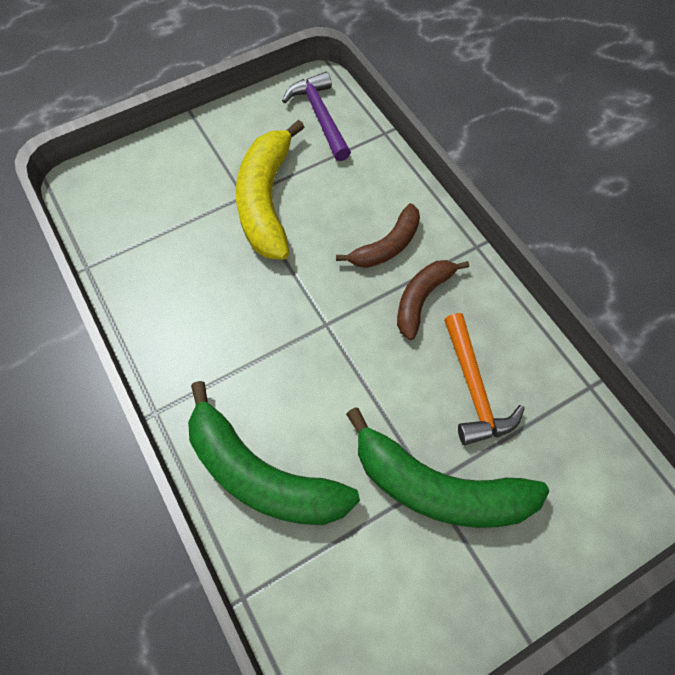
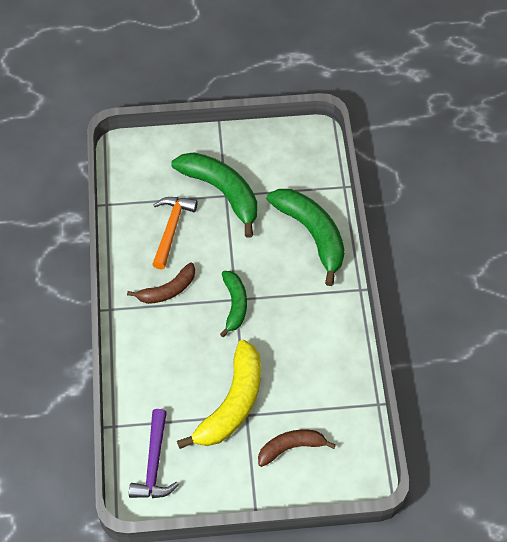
camera: 155 degrees left, 5 degrees down
brown banana [336,203,420,268] -> brown banana moved to [258,430,336,467]
none -> green banana [220,271,247,337]

